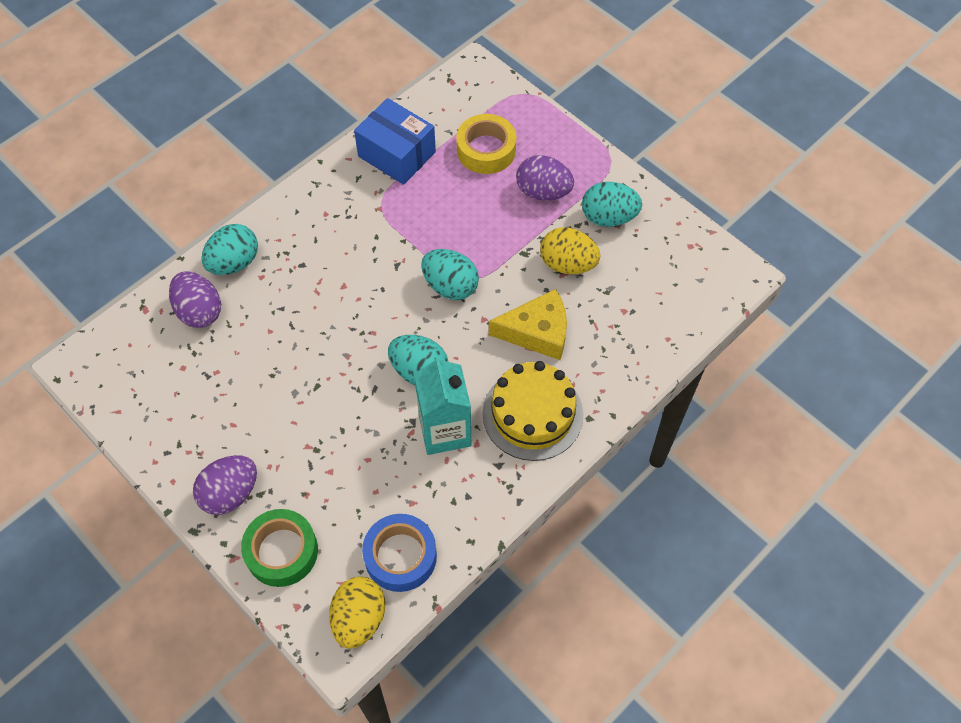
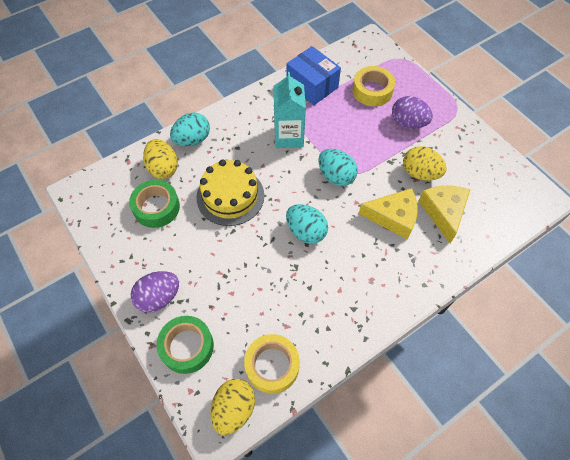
camera: 10 degrees right, 0 degrees up
purple egg [169,271,221,328] -> yellow egg [143,139,178,179]
blue tape [362,514,437,592] -> yellow tape [244,334,300,394]
turquoise carton [414,356,471,455] -> turquoise carton moved to [273,72,306,148]
yellow cake [482,361,583,461] -> yellow cake moved to [197,159,264,226]
turquoise egg [582,182,642,227] -> none
none -> green tape [129,180,180,228]
none -> yellow cheese [418,186,471,243]

